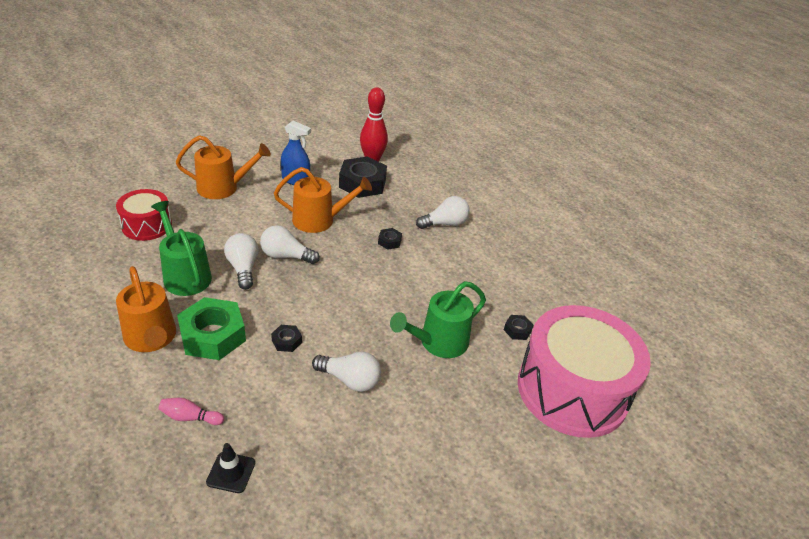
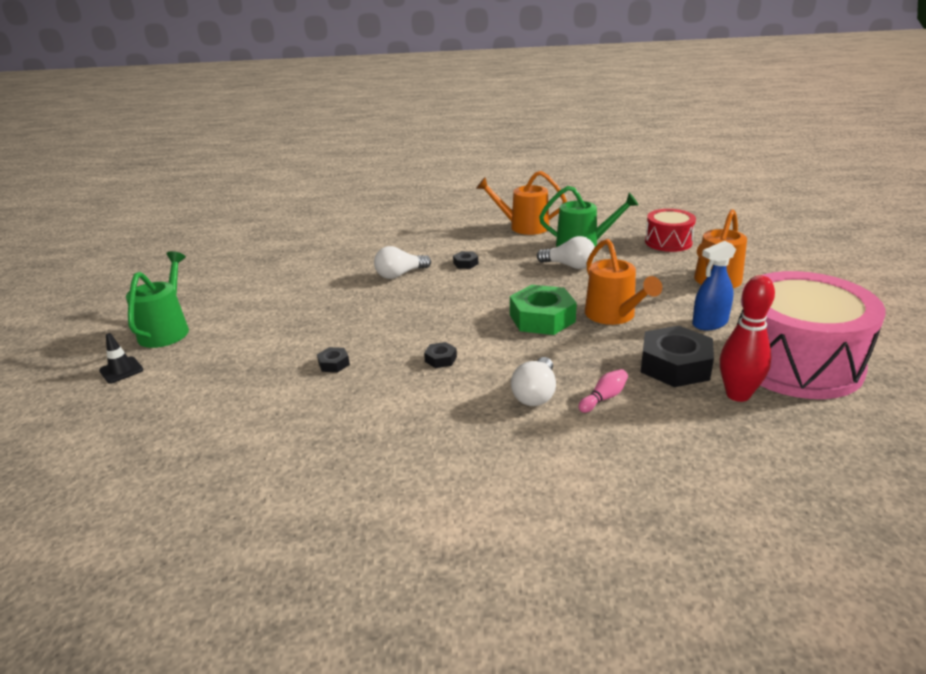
camera: 135 degrees right, 10 degrees down
pink bowling pin [159,398,224,425] -> pink bowling pin moved to [578,369,628,413]
green nut [177,297,246,360] -> green nut moved to [510,285,577,335]
black traffic cone [206,443,255,493] -> black traffic cone moved to [99,333,143,384]
white light bulb [260,225,320,264] -> none
orange watering can [274,167,372,233] -> orange watering can turned 60 degrees counterclockwise [585,239,662,325]
black nut [378,228,402,250] -> black nut moved to [424,342,457,368]
green watering can [390,281,486,358] -> green watering can moved to [126,251,189,348]
pink drum [518,305,651,438] -> pink drum moved to [737,271,886,399]

